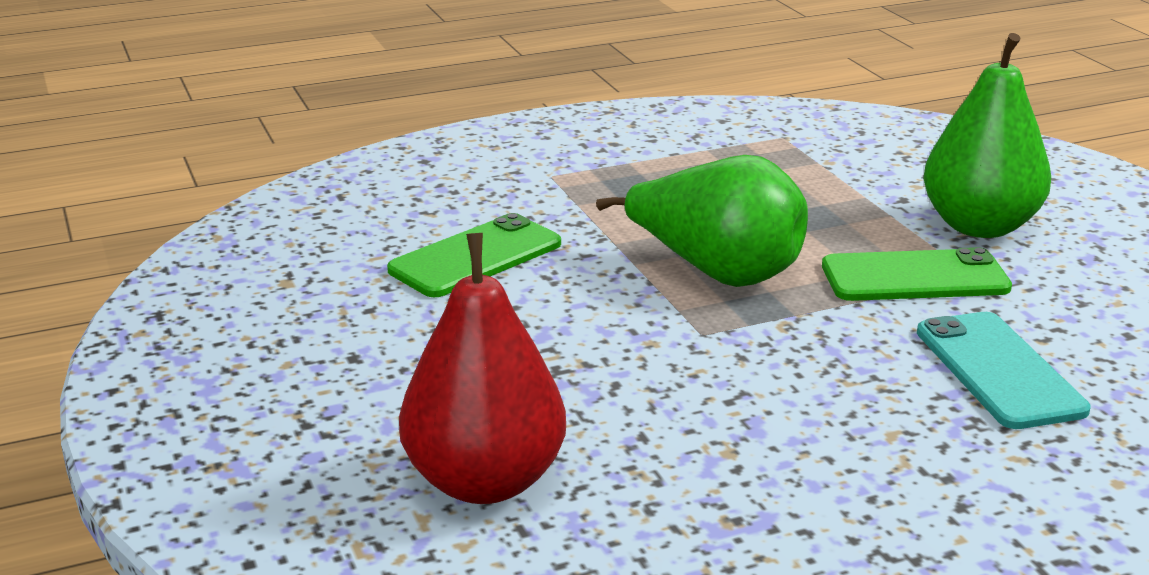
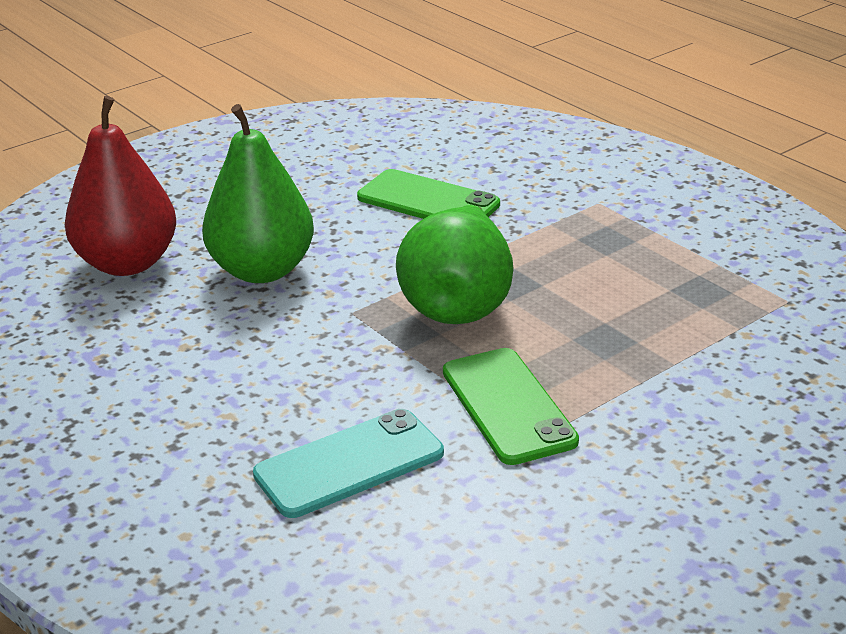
camera: 75 degrees right, 5 degrees up
green pear [923,33,1051,238] -> green pear moved to [202,104,314,283]

